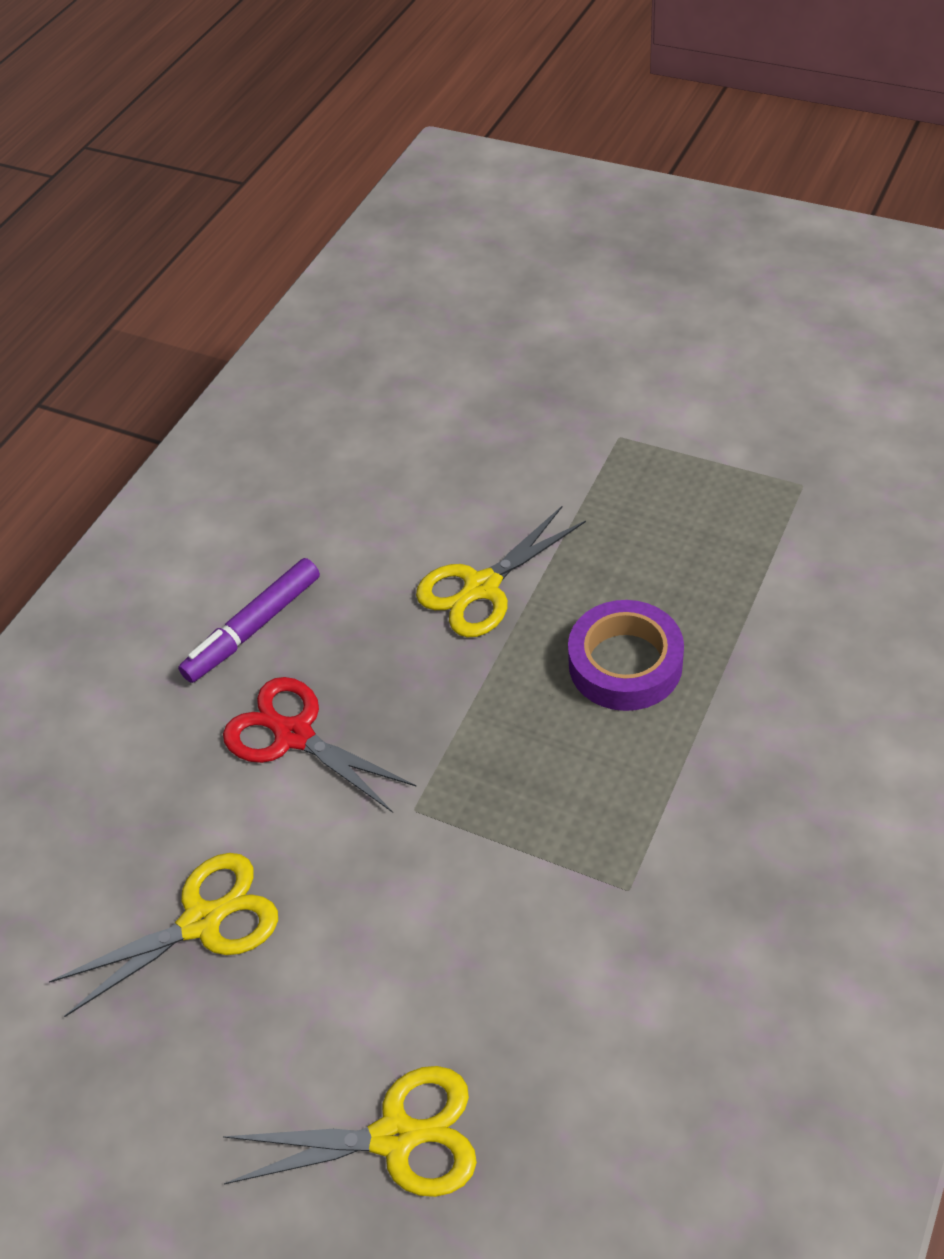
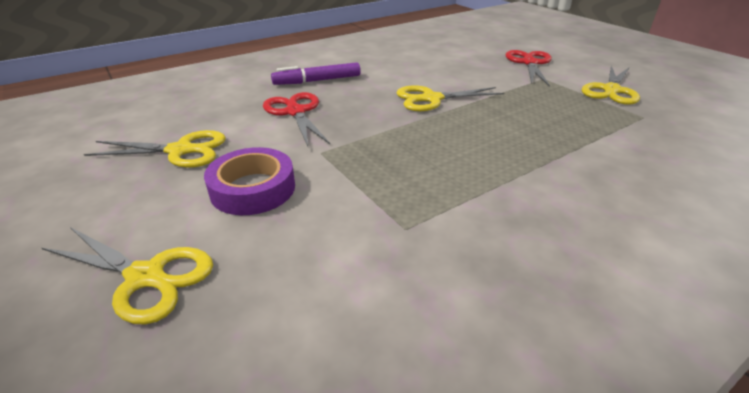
camera: 25 degrees right, 15 degrees down
purple tape [568,600,684,711] -> purple tape moved to [204,147,295,215]
none -> red scissors [506,50,552,87]
none -> yellow scissors [582,66,640,105]

